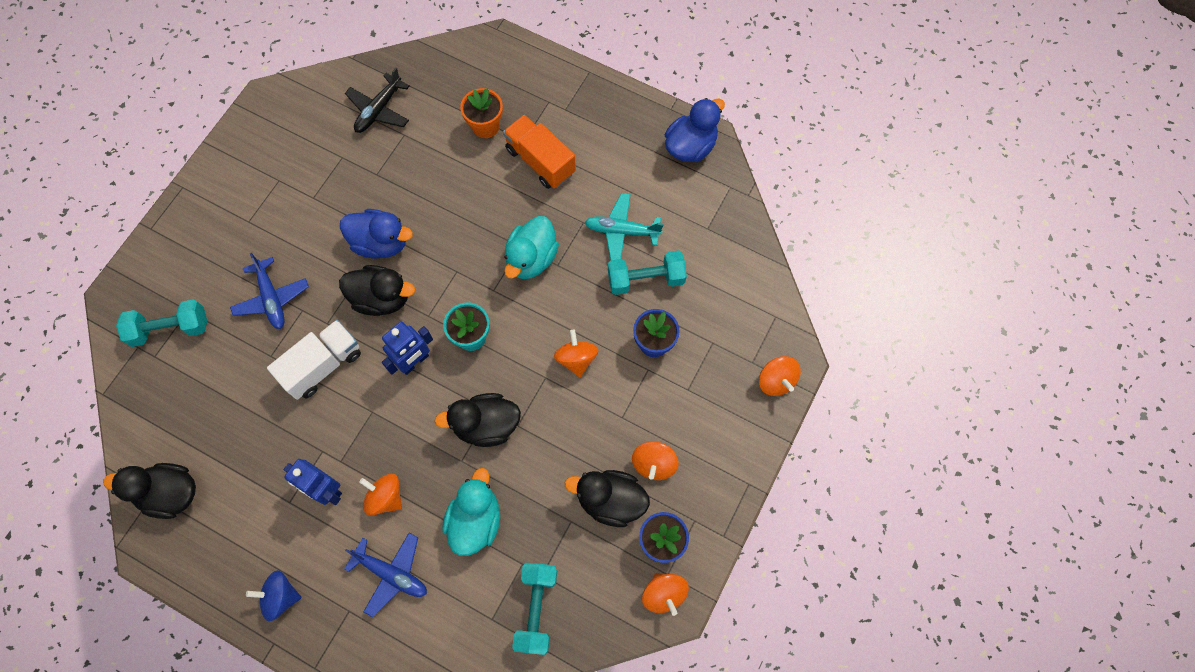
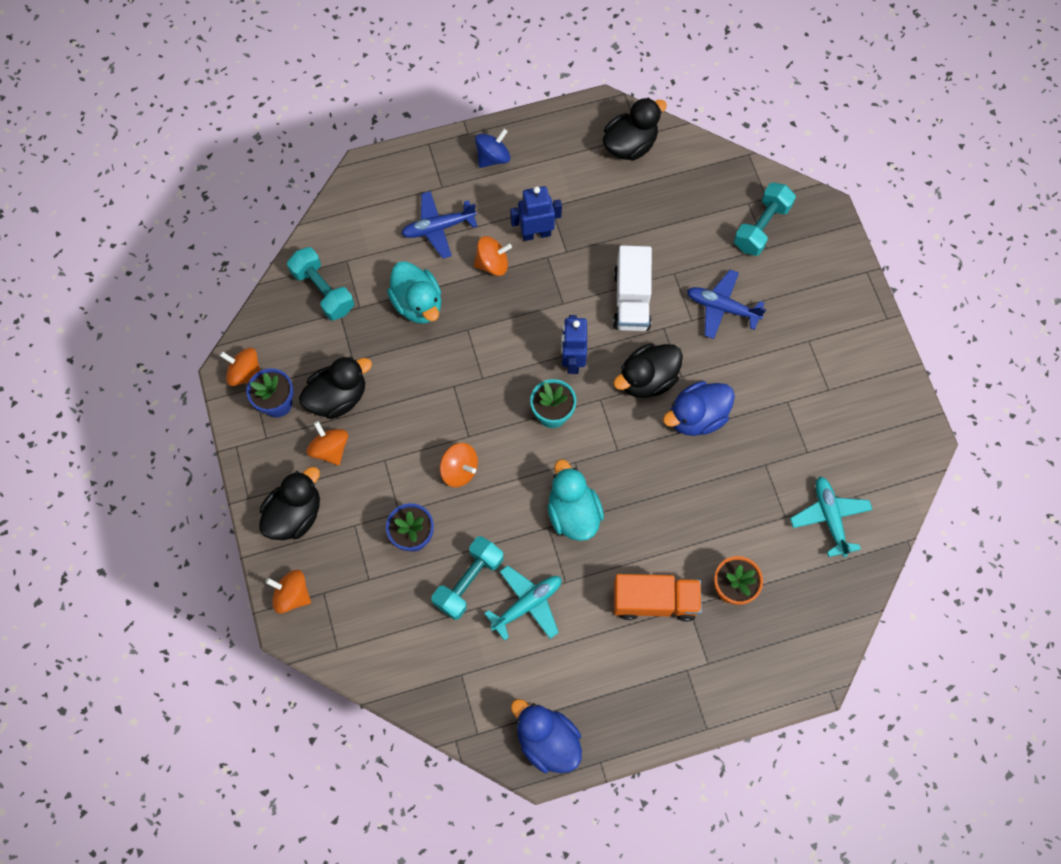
camera: 135 degrees right, 0 degrees up
black plane [345,67,410,133] -> turquoise plane [790,477,873,557]
black duck [434,393,521,447] -> black duck moved to [259,467,320,540]
blue duck [665,98,725,162] -> blue duck turned 135 degrees clockwise [511,699,582,773]

